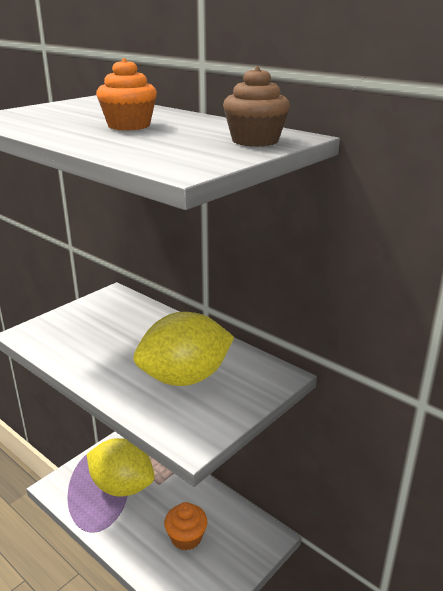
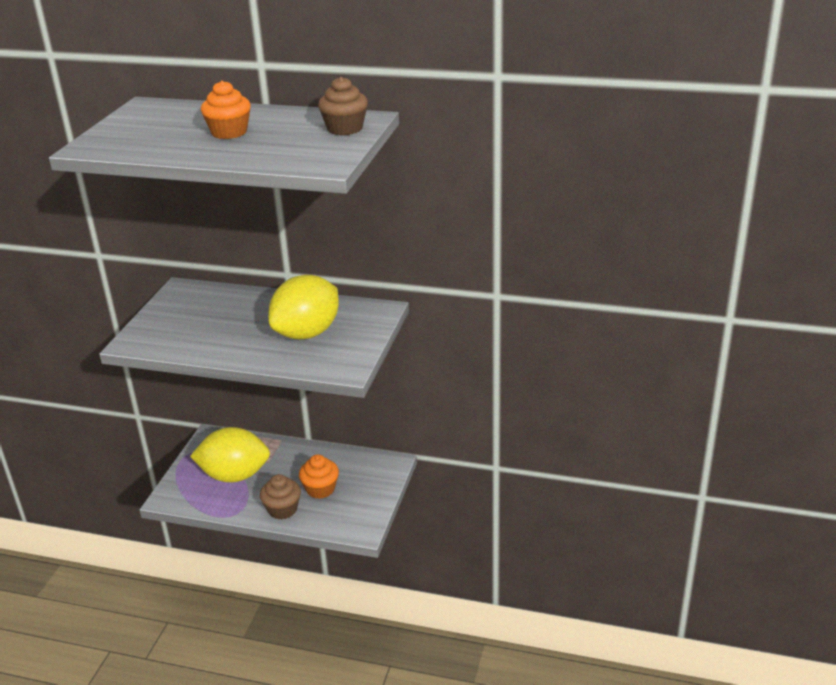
camera: 25 degrees left, 5 degrees up
none -> brown cupcake [260,474,301,519]

